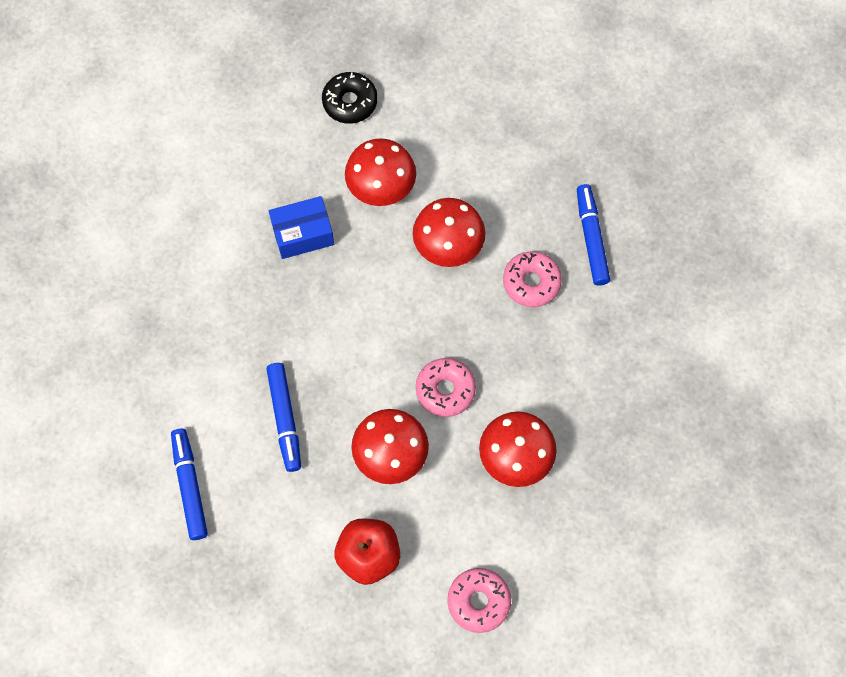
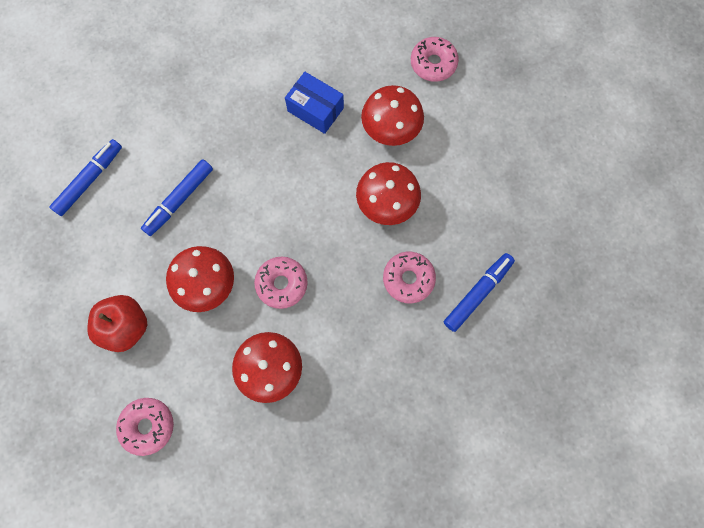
camera: 50 degrees right, 5 degrees up
black donut [322,72,378,124] -> pink donut [411,37,459,82]

